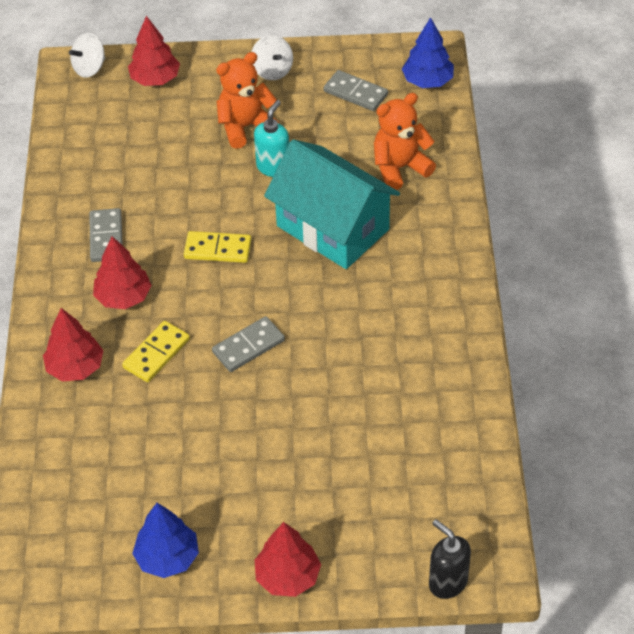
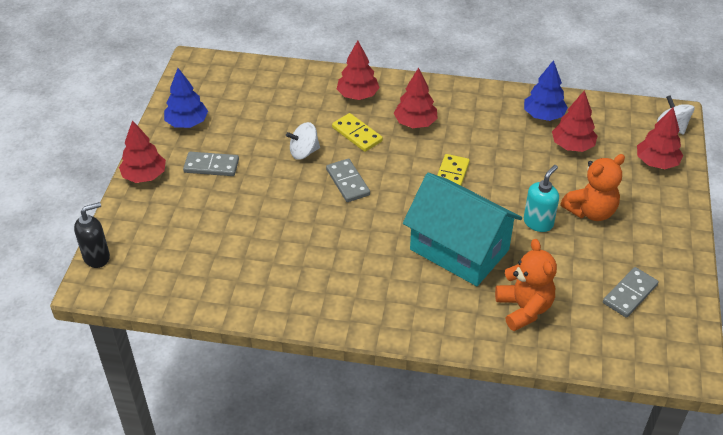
camera: 100 degrees right, 5 degrees down
grey domino [89,208,123,262] -> grey domino moved to [183,152,239,176]
orange teddy bear [216,52,280,149] -> orange teddy bear turned 75 degrees clockwise [560,154,625,221]
white spinning top [252,35,293,80] -> white spinning top moved to [286,122,320,160]
turquoise soap dispenser [254,100,289,177] -> turquoise soap dispenser turned 90 degrees counterclockwise [524,165,559,232]
turquoise house [264,139,400,269] -> turquoise house turned 75 degrees clockwise [403,173,522,286]
blue tree [402,17,454,88] -> blue tree moved to [524,60,568,121]
none -> red tree [552,90,597,152]

